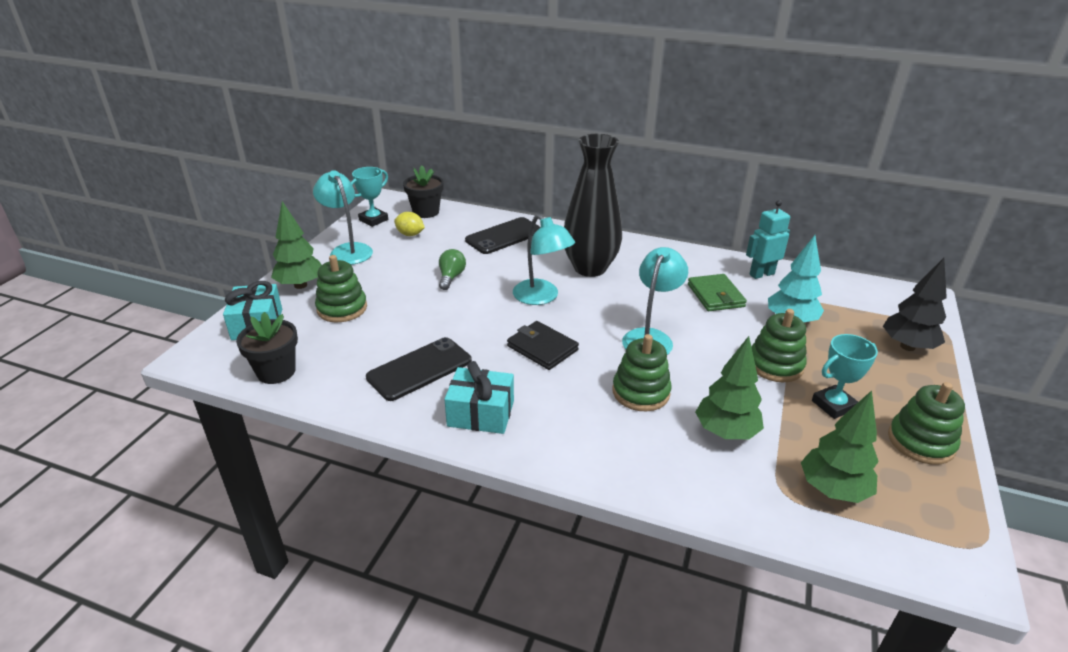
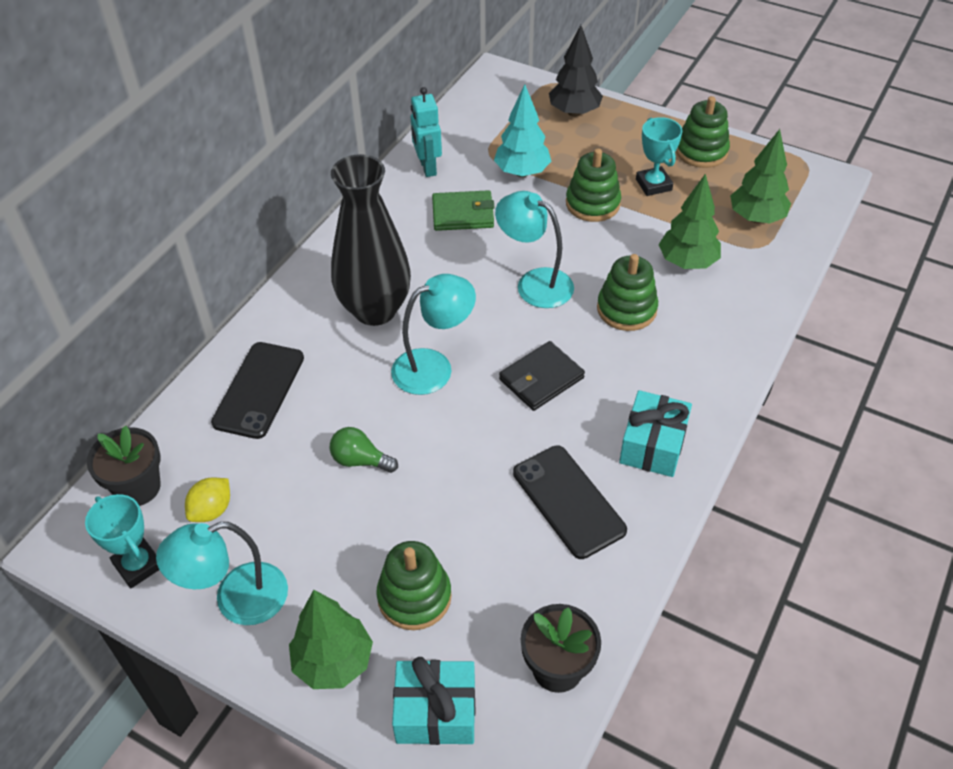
camera: 80 degrees left, 15 degrees up
black phone [465,217,541,254] -> black phone turned 45 degrees clockwise [211,342,304,439]

